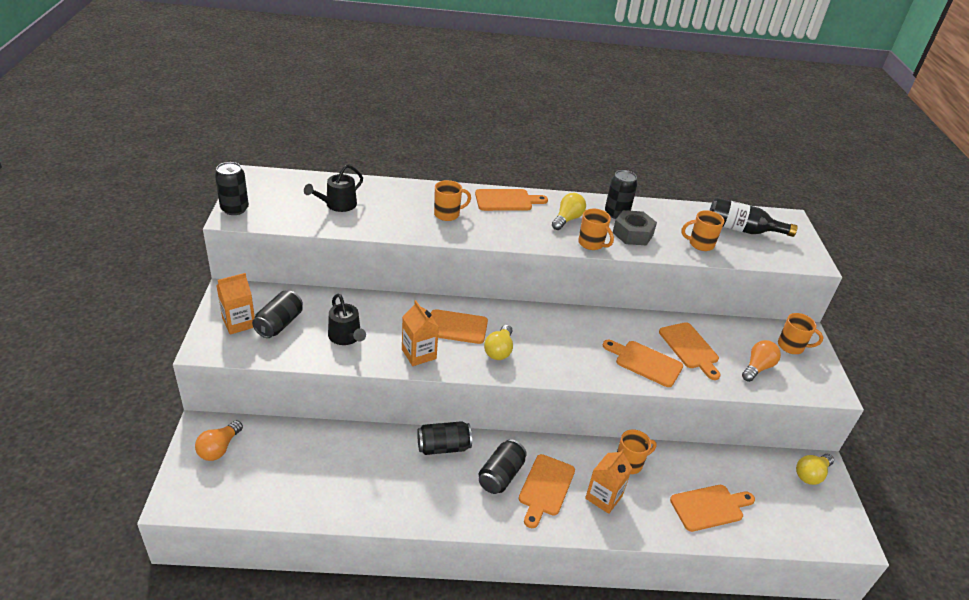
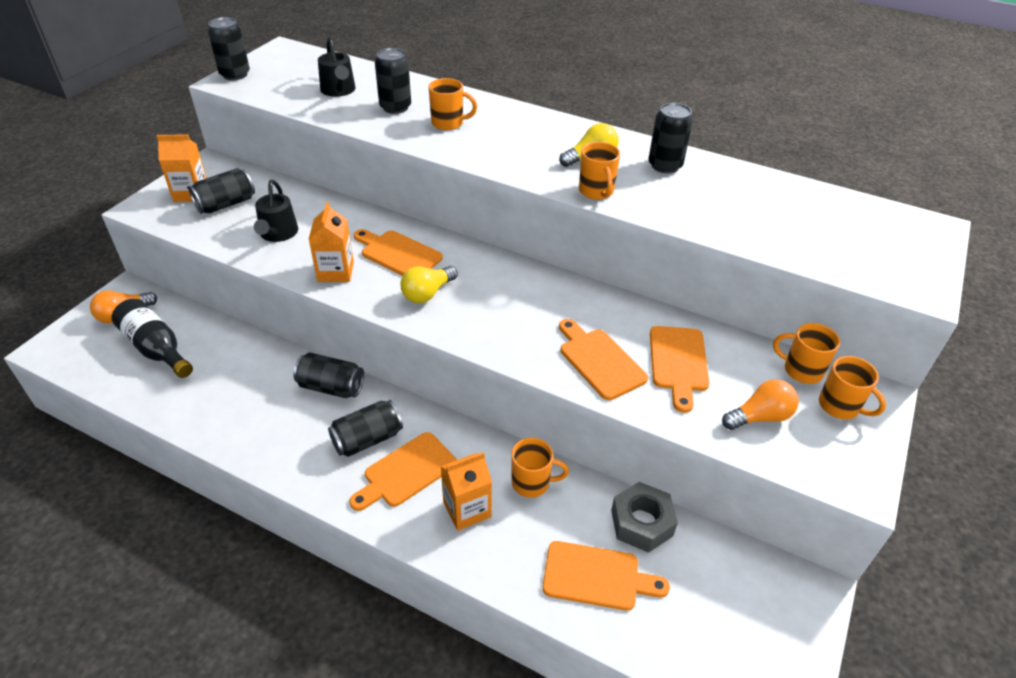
camera: 30 degrees right, 5 degrees up
black watering can [304,164,363,212] -> black watering can turned 90 degrees counterclockwise [318,37,356,97]
orange cutting board [475,189,548,211] -> none
grey nut [613,210,657,245] -> grey nut moved to [611,482,678,553]
orange mug [681,210,724,251] -> orange mug moved to [773,323,840,384]
black bottle [709,197,798,237] -> black bottle moved to [112,299,193,378]
yellow light bulb [796,454,834,485] -> none
none -> black can [375,48,411,114]

